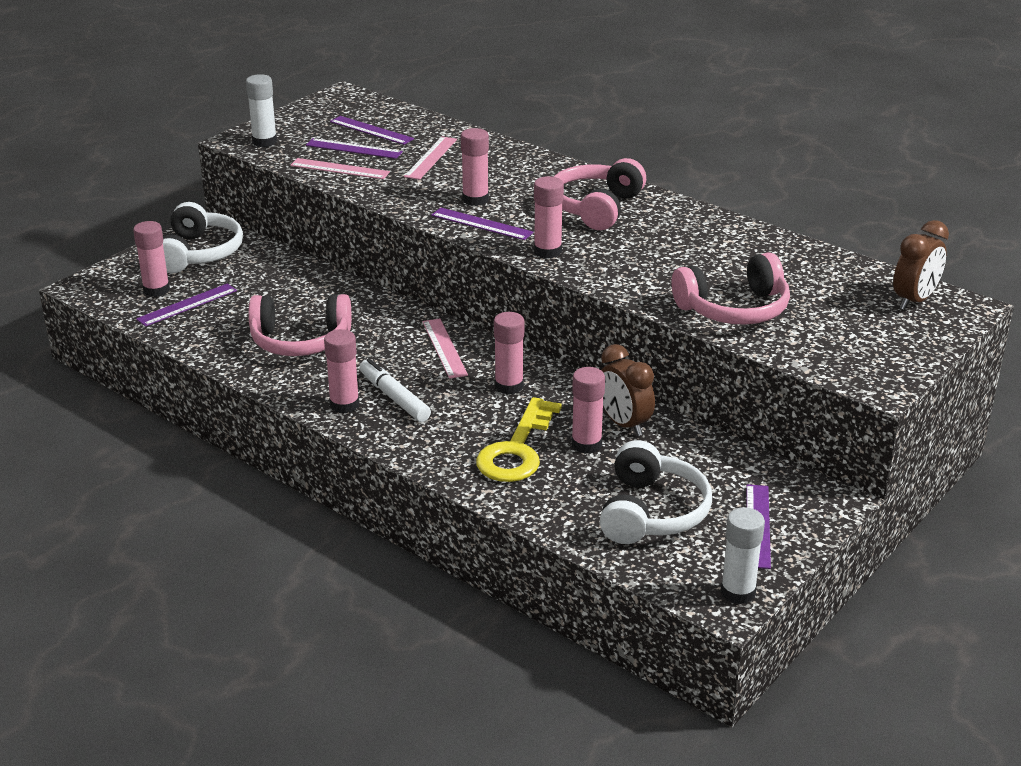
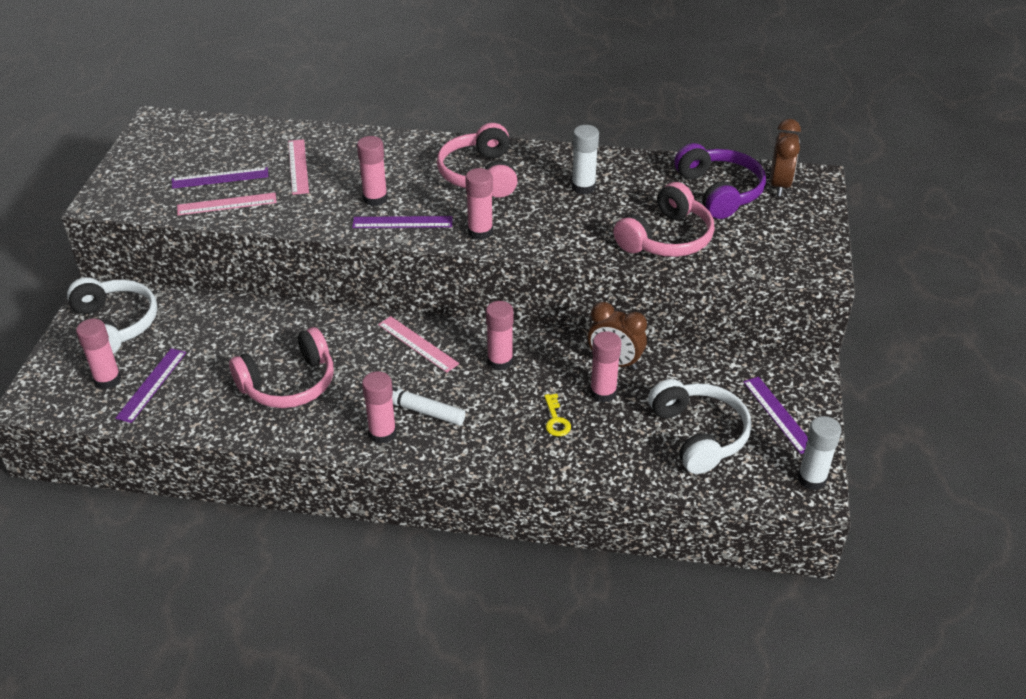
camera: 30 degrees left, 10 degrees up
white glue stick [246,74,277,147] -> white glue stick moved to [571,125,599,194]
purple ruler [330,116,414,145] -> none
yellow key [476,397,562,482] -> yellow key [544,394,571,436], size x0.46
none -> purple headphones [674,143,766,219]

